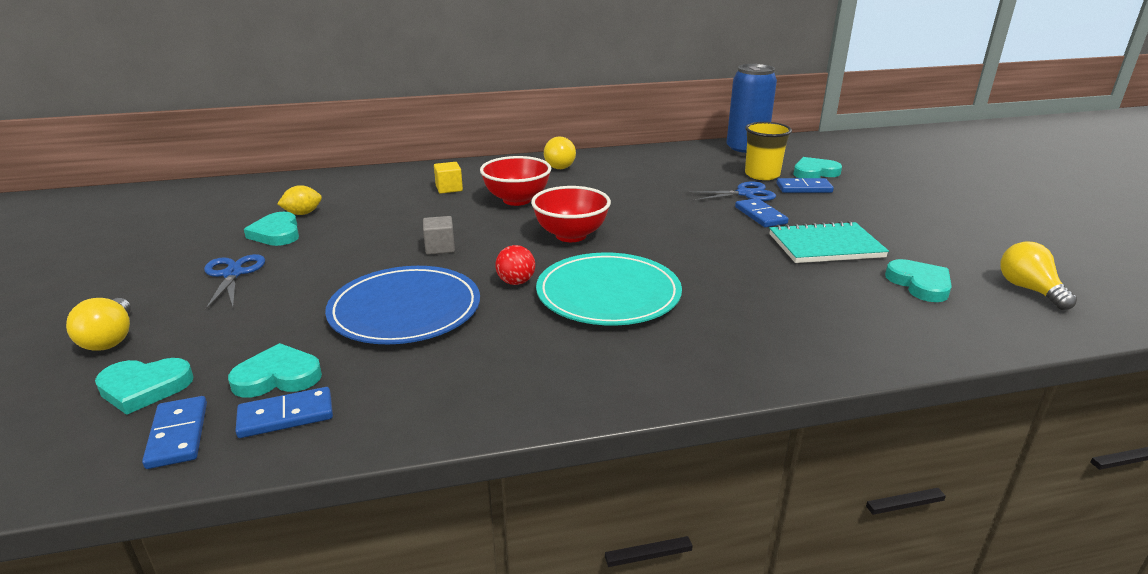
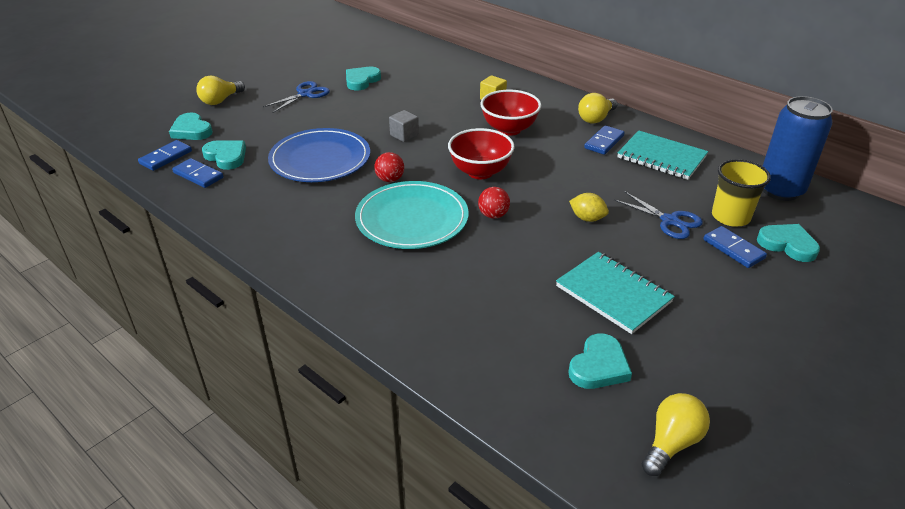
camera: 55 degrees right, 10 degrees up
yellow lemon [277,185,322,215] -> yellow lemon moved to [569,193,609,222]
blue domino [735,198,788,227] -> blue domino moved to [584,125,625,155]
none -> red ball [478,187,510,219]
none -> turquoise notebook [617,131,708,180]

